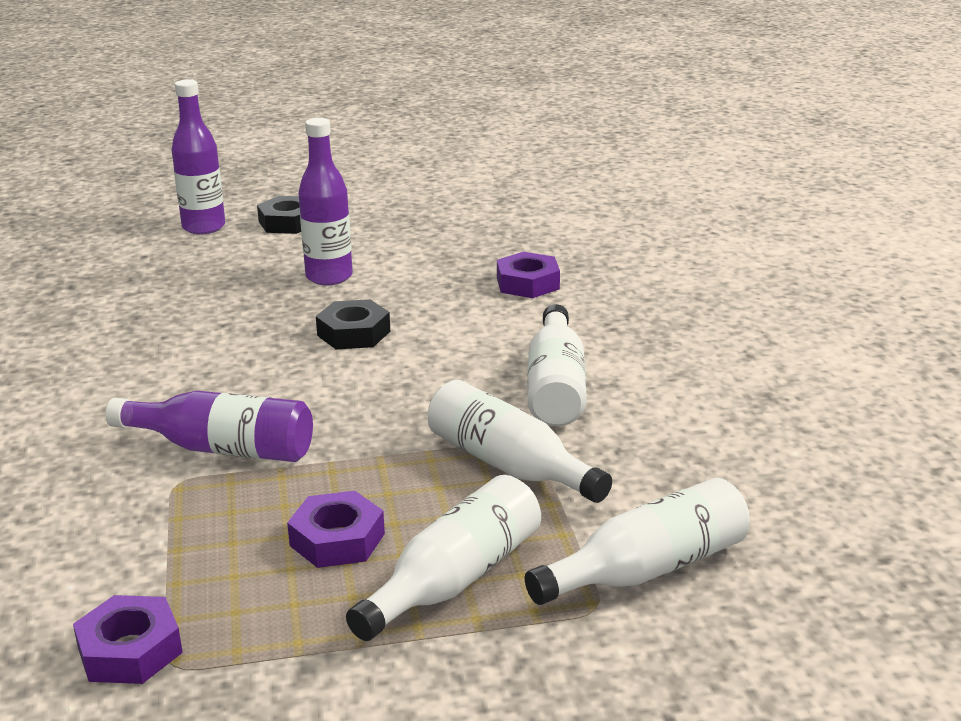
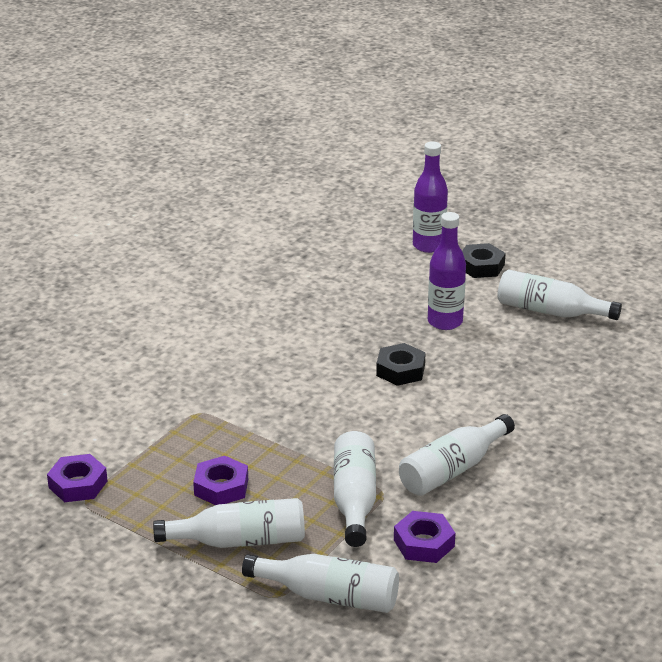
camera: 45 degrees right, 5 degrees up
purple bottle [105,391,313,462] -> none
purple nut [497,252,560,298] -> purple nut moved to [394,511,455,563]
none -> white bottle [498,270,622,320]

